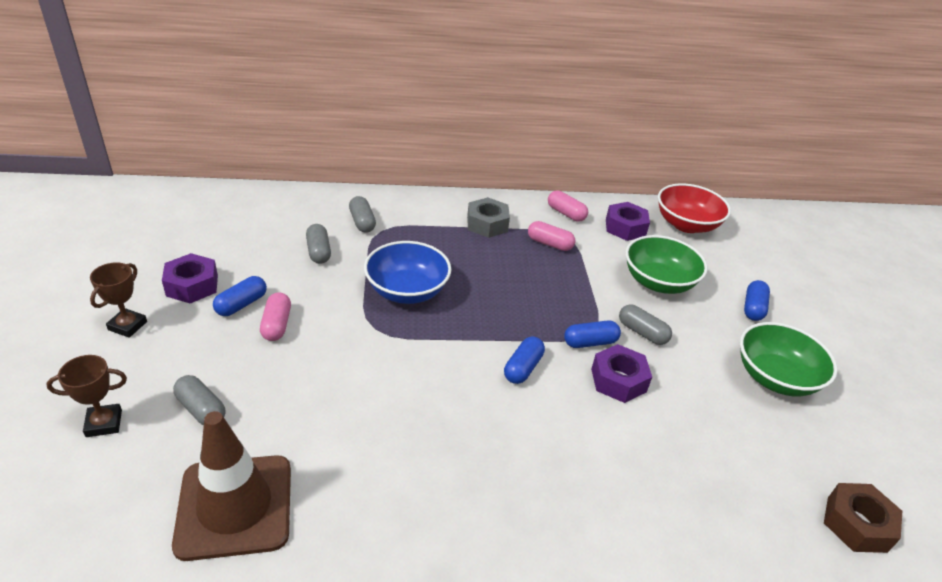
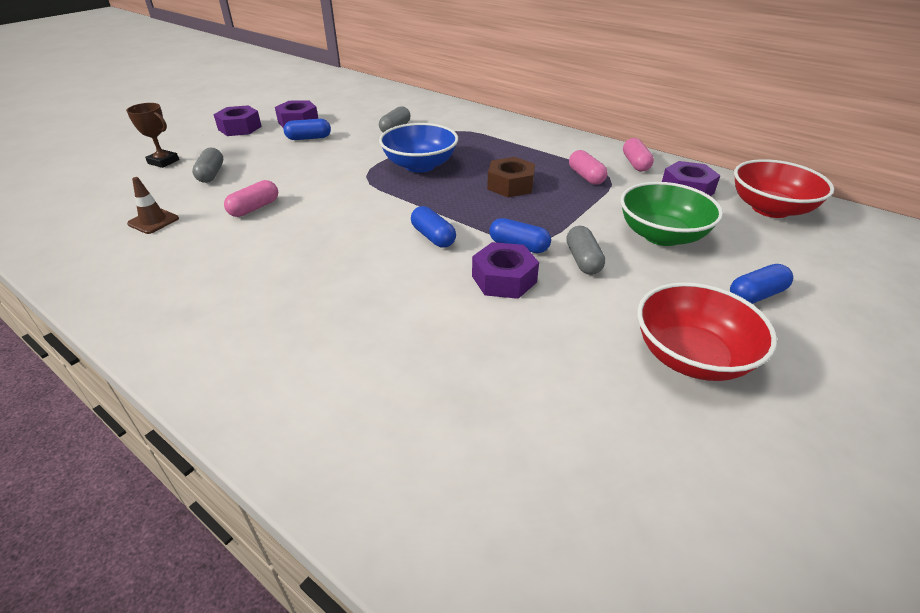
camera: 45 degrees right, 0 degrees up
brown trophy [90,262,147,338] -> purple nut [213,106,262,136]
brown traffic cone [172,411,291,561] -> brown traffic cone [127,177,179,234], size x0.45
pink capsule [260,292,291,341] -> pink capsule moved to [224,180,278,217]
grey capsule [349,196,376,233] -> none
grey nut [467,197,510,238] -> none
blue capsule [504,336,545,384] -> blue capsule turned 75 degrees clockwise [411,206,456,248]
green bowl [740,322,838,396] -> red bowl [637,282,777,381]
brown nut [824,483,902,553] -> brown nut moved to [487,157,535,197]

